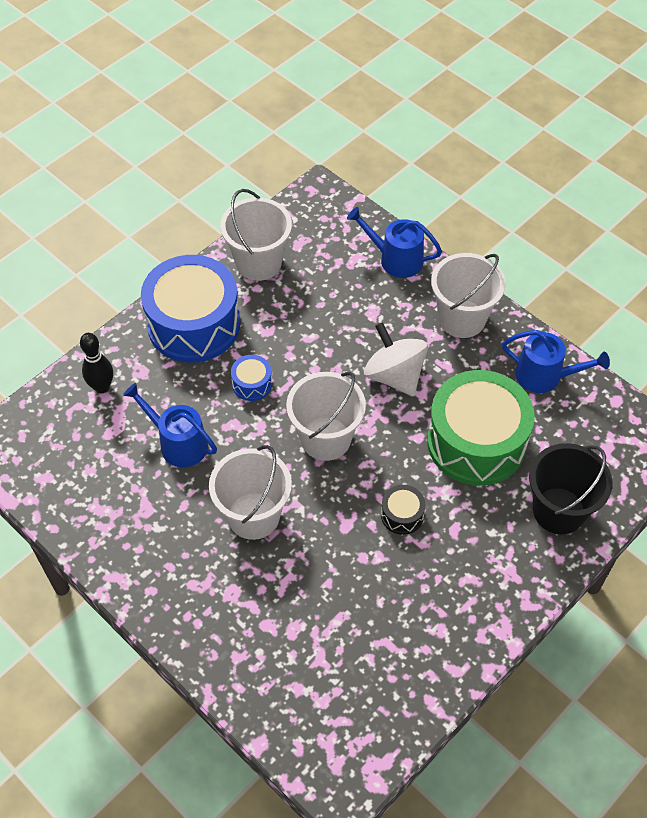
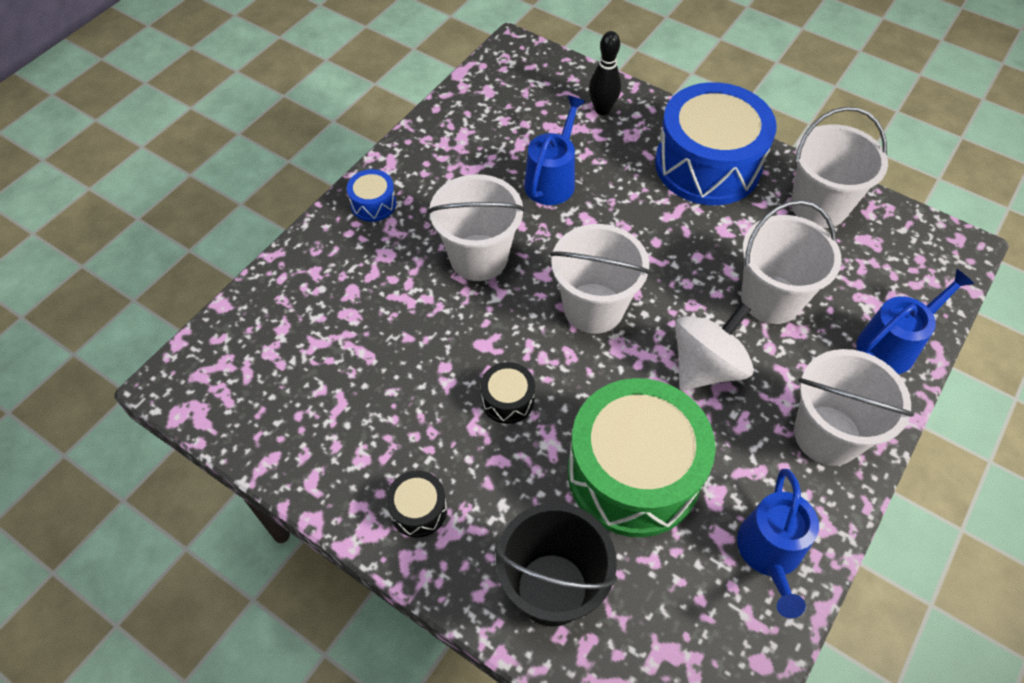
camera: 80 degrees right, 0 degrees up
blue drum [231,355,272,401] -> blue drum moved to [347,169,396,222]
blue watering can [347,207,442,278] -> blue watering can turned 45 degrees clockwise [857,269,974,374]
none -> black drum [386,471,447,537]
none -> white bucket [741,200,842,324]

